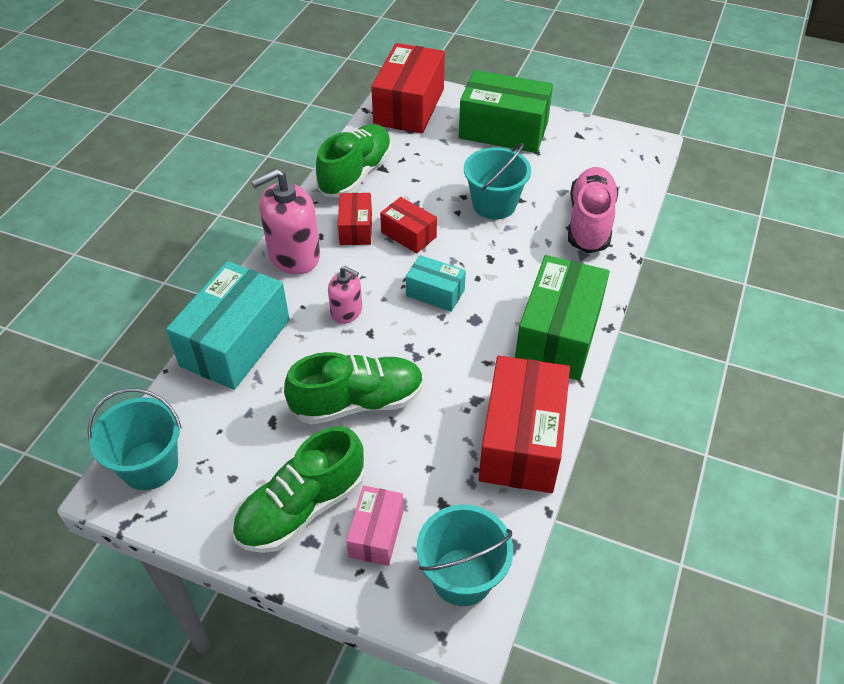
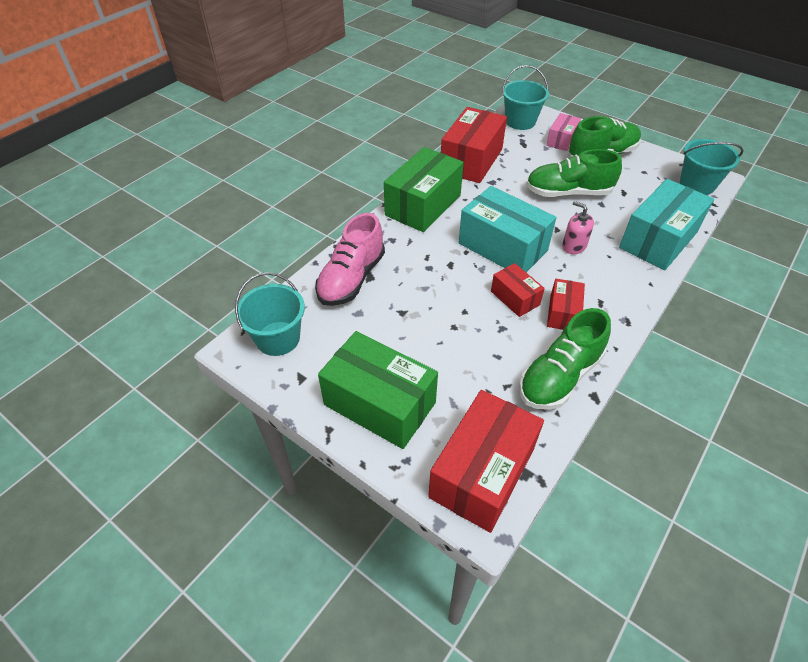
camera: 165 degrees left, 0 degrees up
pink soap dispenser [251,168,320,275] -> none
turquoise box [406,255,466,312] -> turquoise box [459,186,556,272], size x1.90
turquoise bucket [464,143,531,219] -> turquoise bucket moved to [235,272,305,356]

